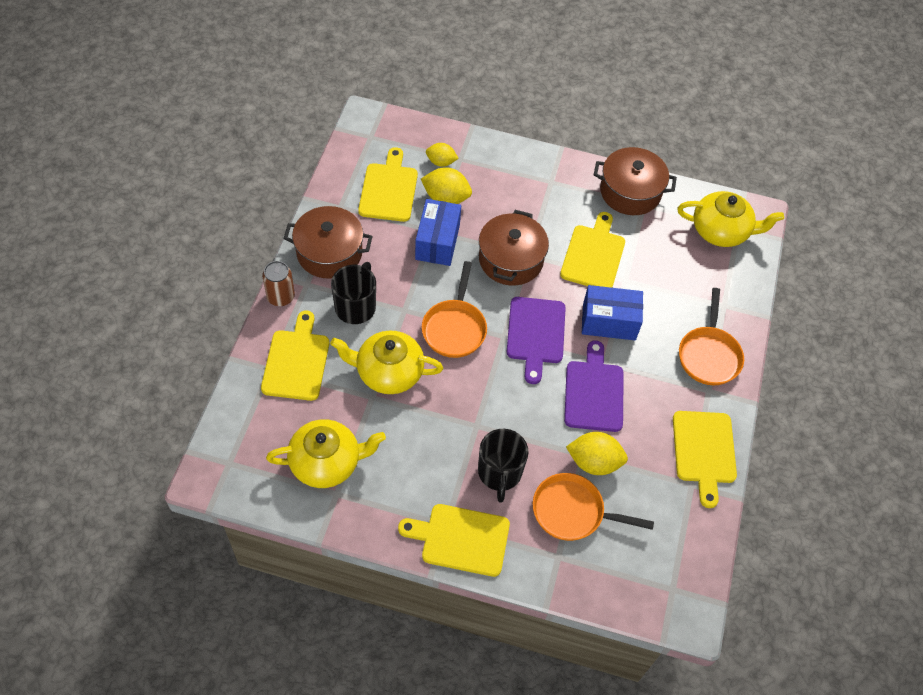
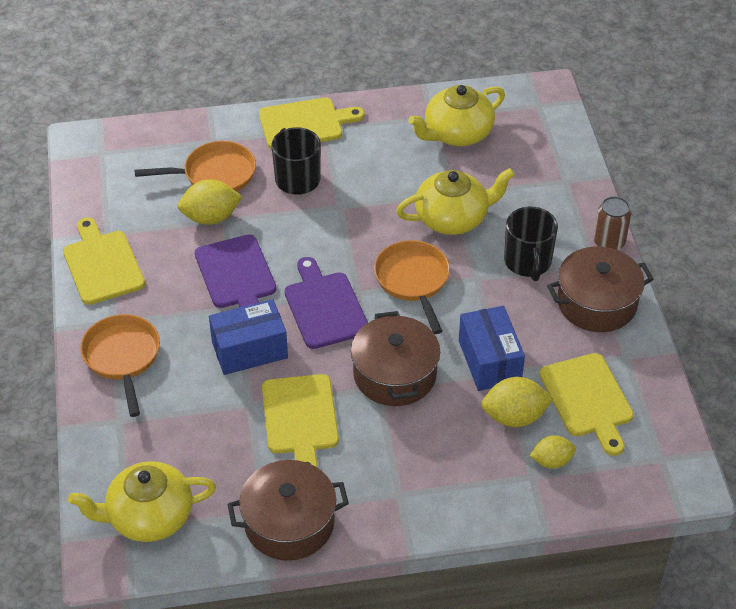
camera: 160 degrees right, 10 degrees down
yellow cutting board [261,310,329,401] -> none

